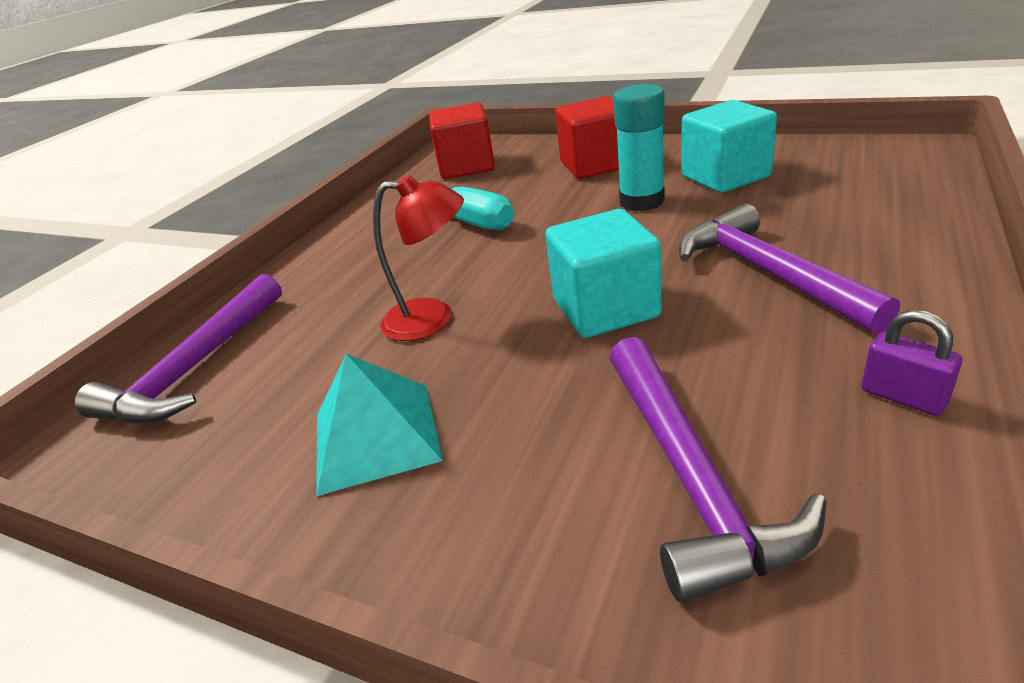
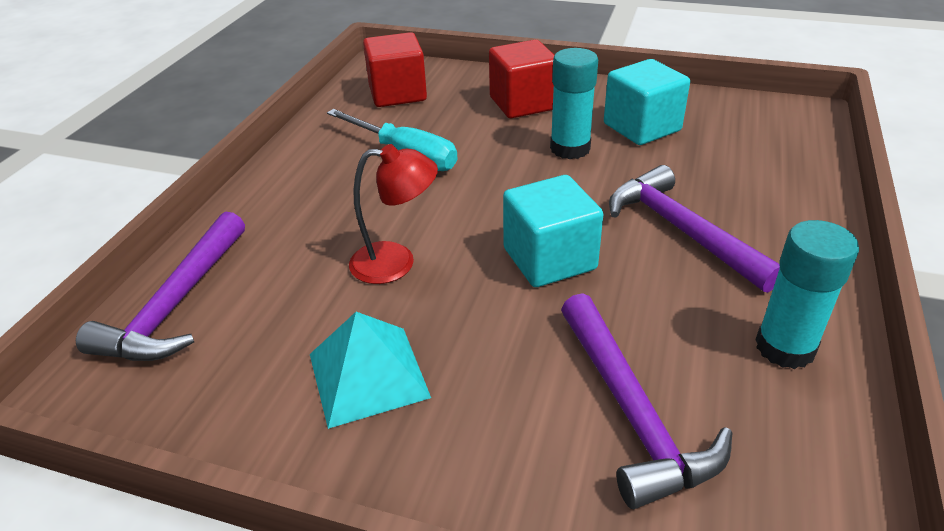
camera: 10 degrees left, 5 degrees up
purple padlock [861,310,962,416] -> turquoise glue stick [756,220,859,369]

